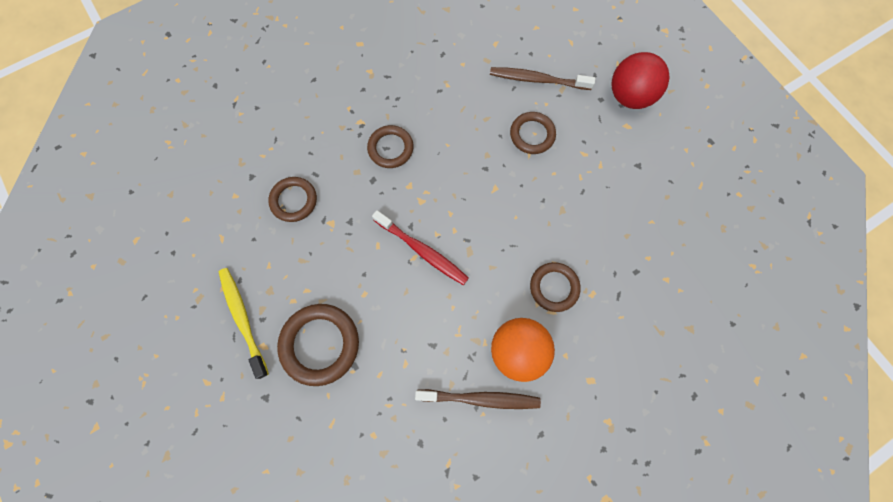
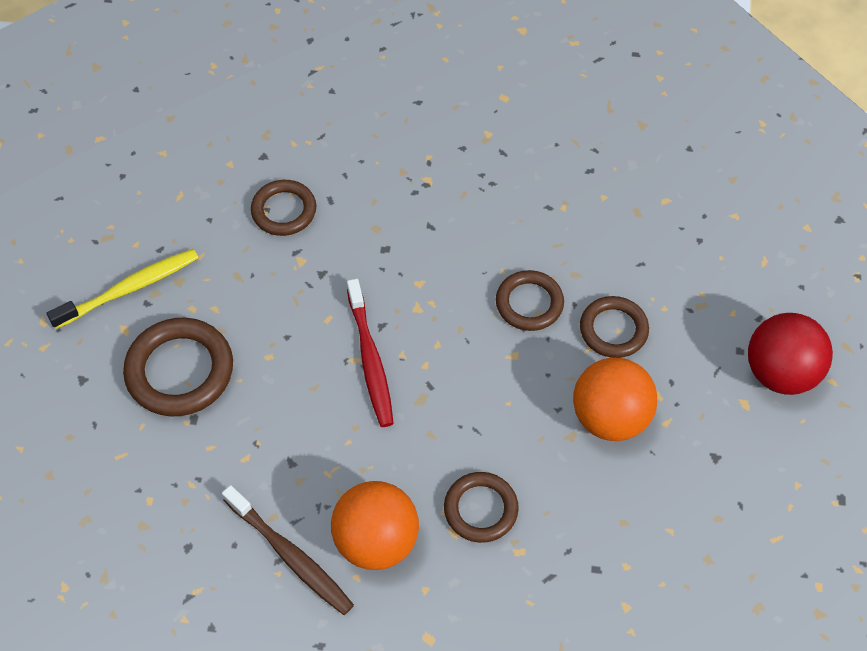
camera: 40 degrees right, 15 degrees down
yellow toothbrush [219,268,269,379] -> yellow toothbrush turned 45 degrees clockwise [46,249,198,329]
brown ring [367,125,414,168] -> brown ring moved to [496,270,564,331]
brown toothbrush [490,67,595,90] -> none
none -> orange ball [573,357,657,441]

